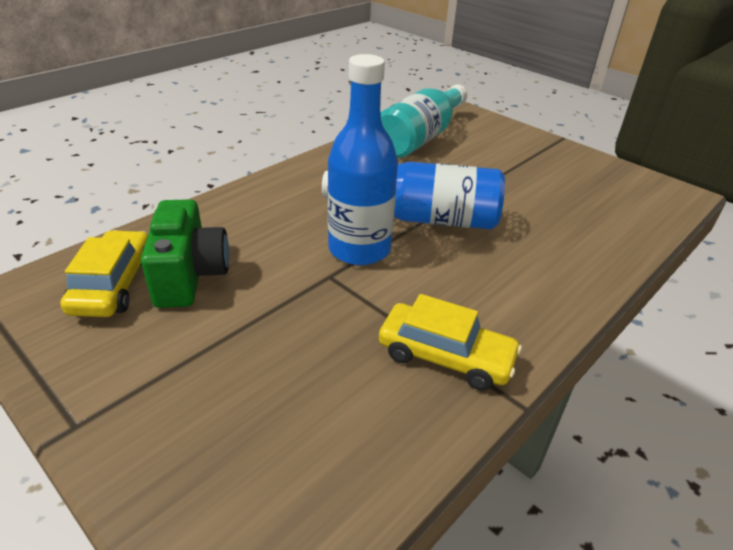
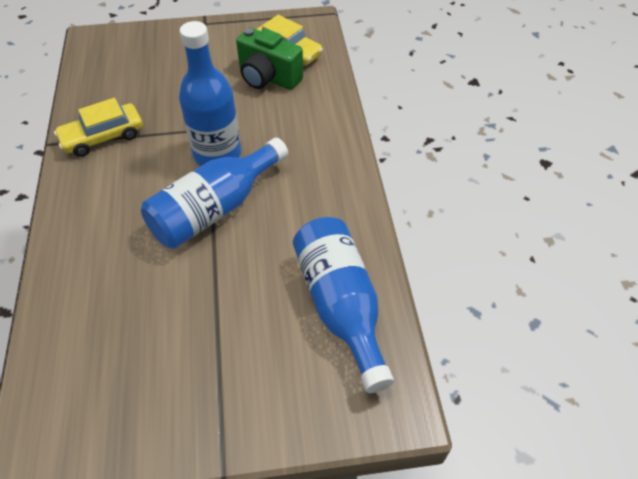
camera: 130 degrees right, 15 degrees up
turquoise bottle [381,84,467,158] -> blue bottle [293,217,394,393]

